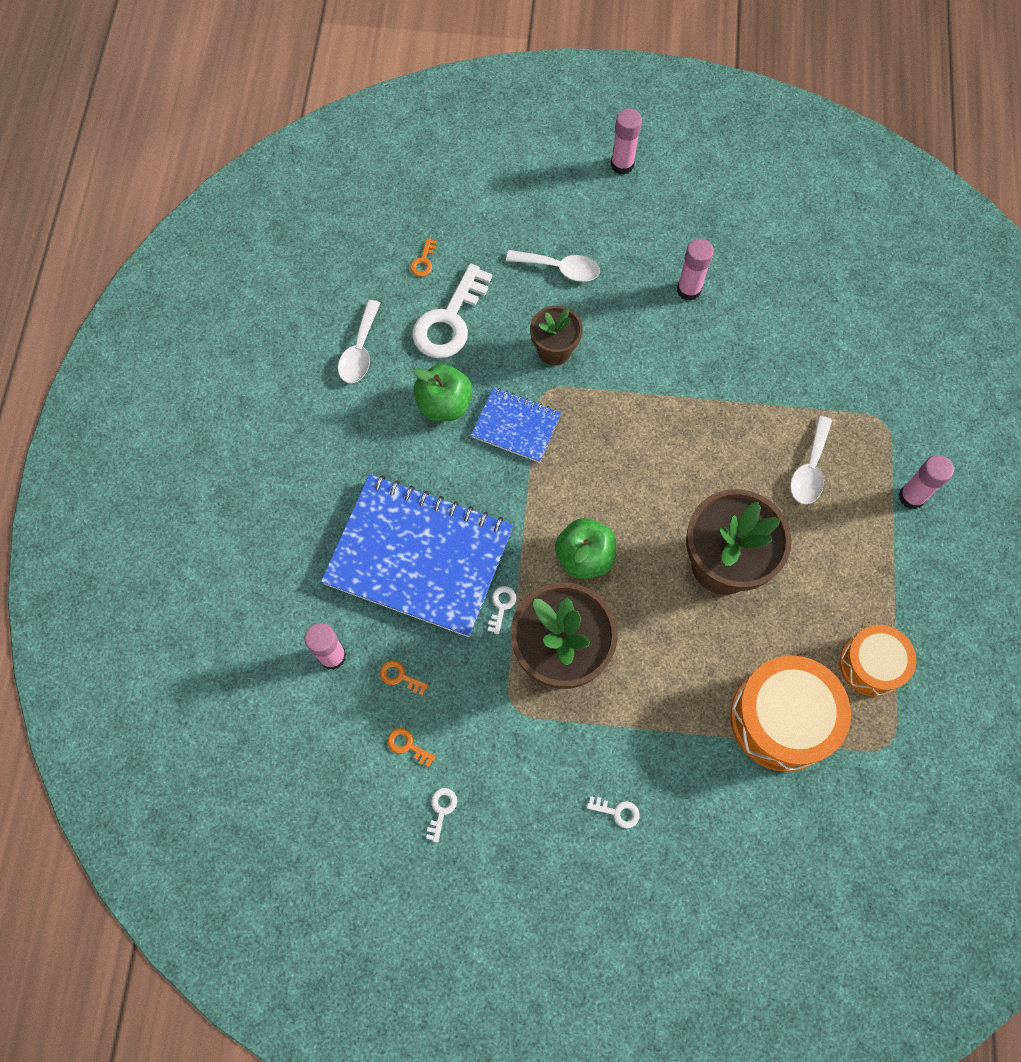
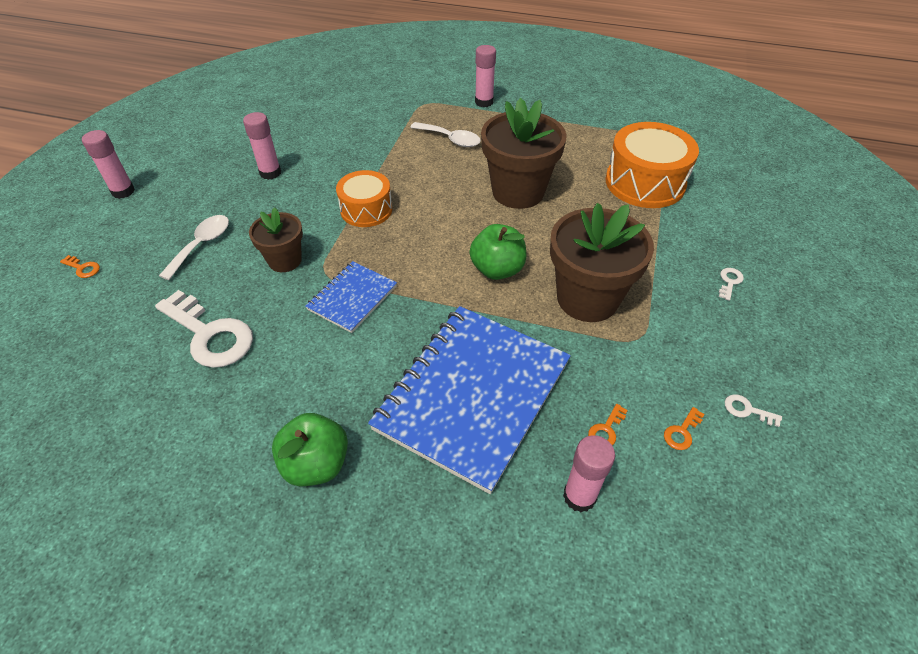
camera: 80 degrees left, 20 degrees down
white spoon [338,300,380,383] -> none
orange key [410,238,437,277] -> orange key moved to [60,255,100,278]
green apple [413,364,472,421] -> green apple moved to [272,413,348,486]
white key [488,586,517,634] -> none
orange drum [839,625,916,697] -> orange drum moved to [336,170,392,227]

